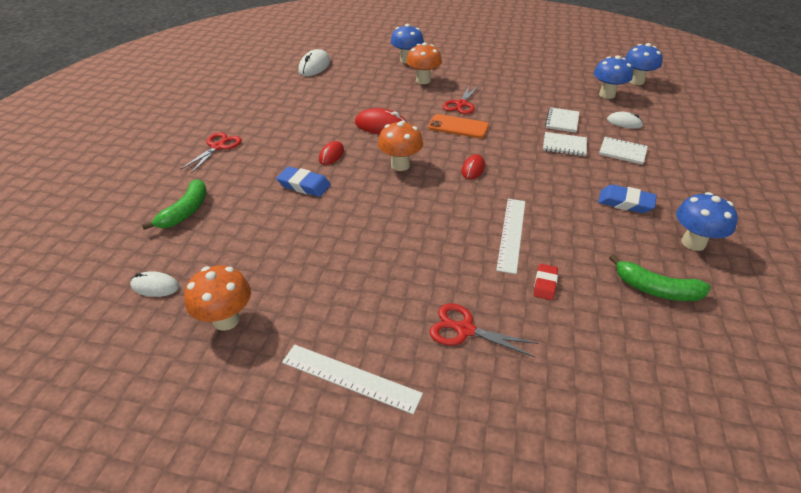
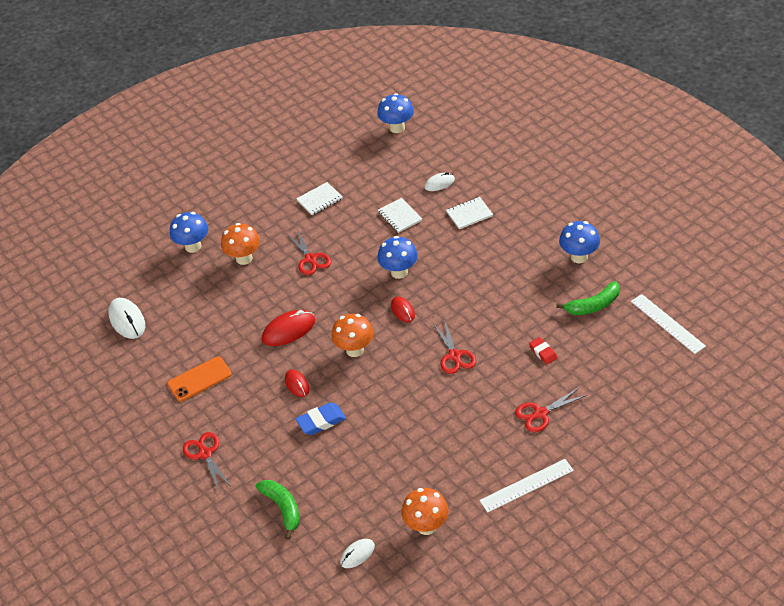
camera: 45 degrees left, 5 degrees up
orange phone [428,114,489,138] -> orange phone moved to [167,356,232,402]
white ruler [496,199,525,274] -> white ruler moved to [631,294,706,354]
white notebook [543,132,587,156] -> white notebook moved to [296,182,343,215]
blue mushroom [594,56,633,99] -> blue mushroom moved to [378,236,418,279]
blue eraser [598,185,657,213] -> none
none -> red scissors [434,319,476,374]

